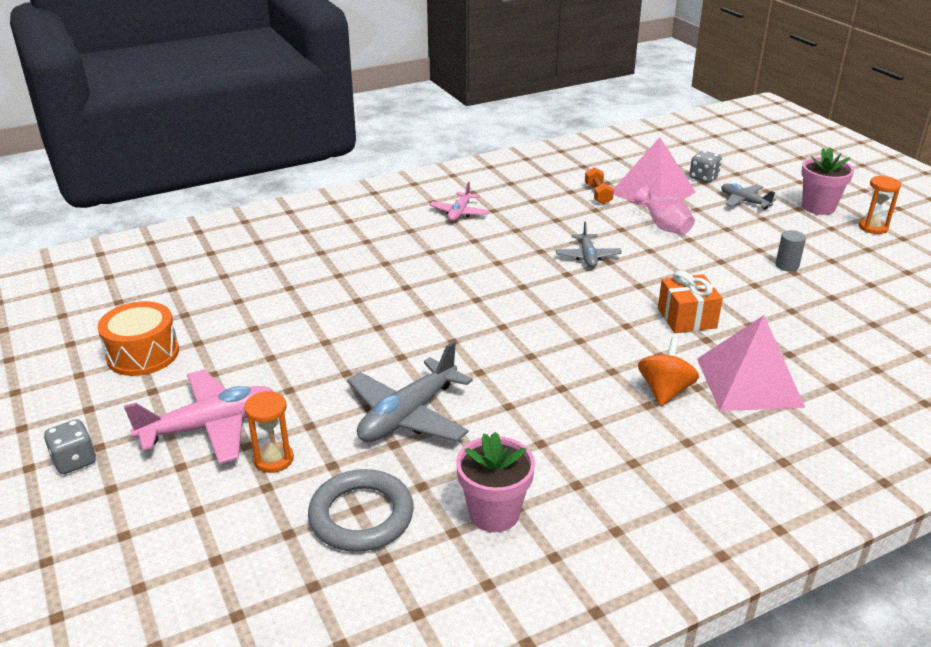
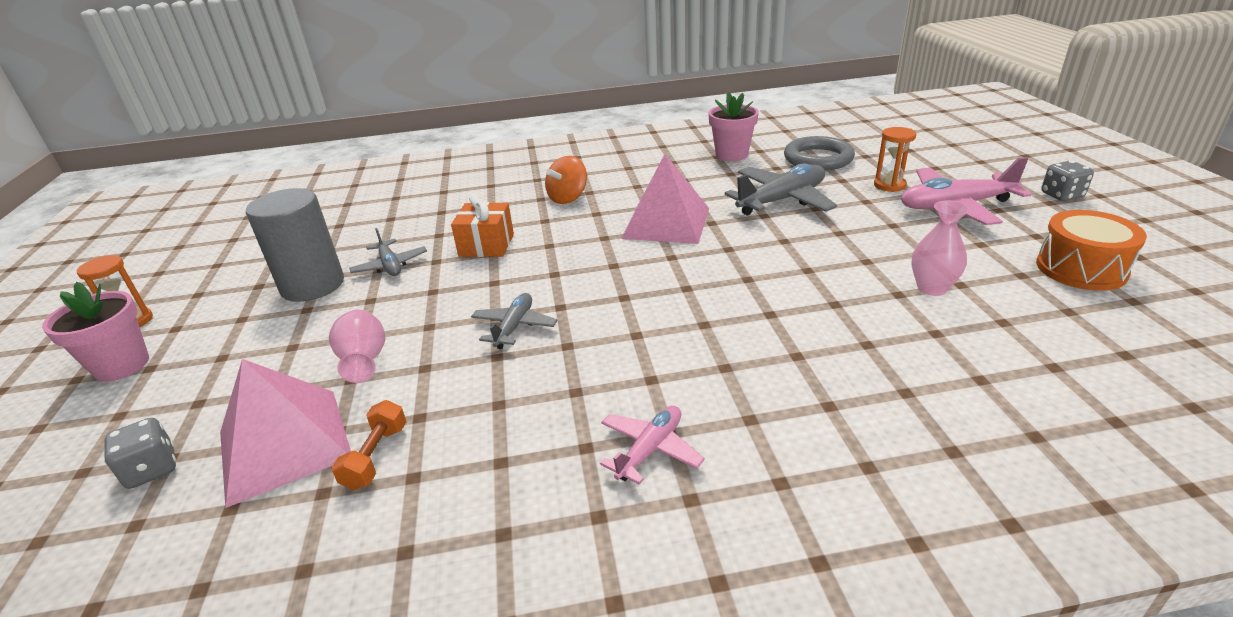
camera: 160 degrees left, 0 degrees up
pink pyramid [697,315,805,411] -> pink pyramid moved to [621,154,709,244]
grey plane [721,183,776,210] -> grey plane moved to [349,228,427,276]
grey cylinder [775,230,806,272] -> grey cylinder [246,188,344,302], size x2.28
none -> pink vase [911,200,970,296]

